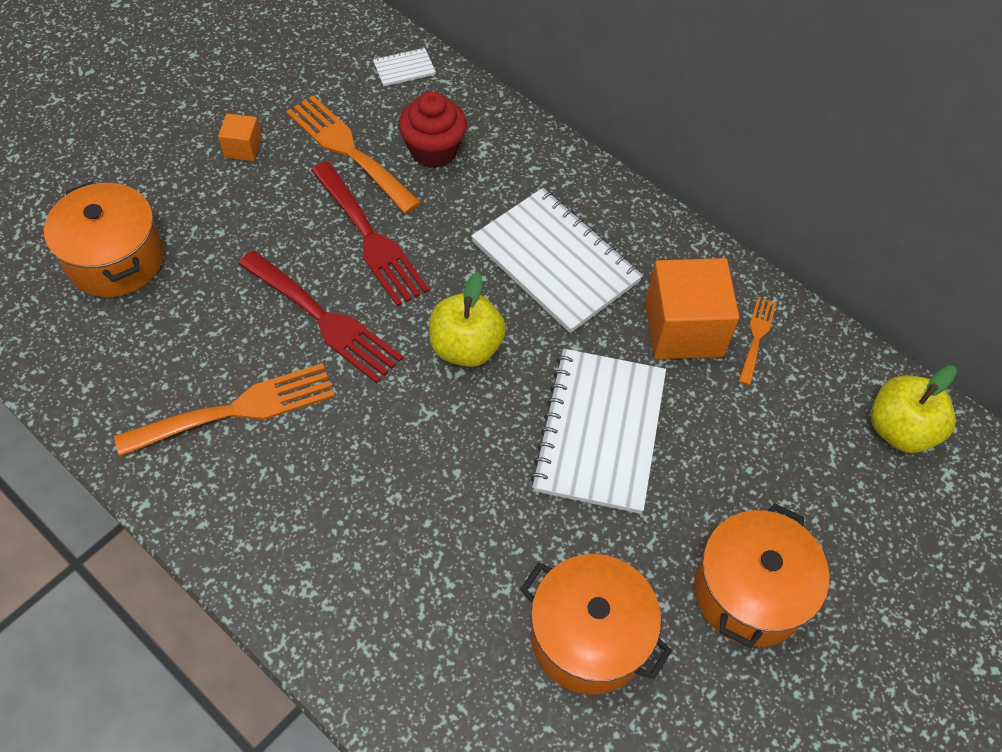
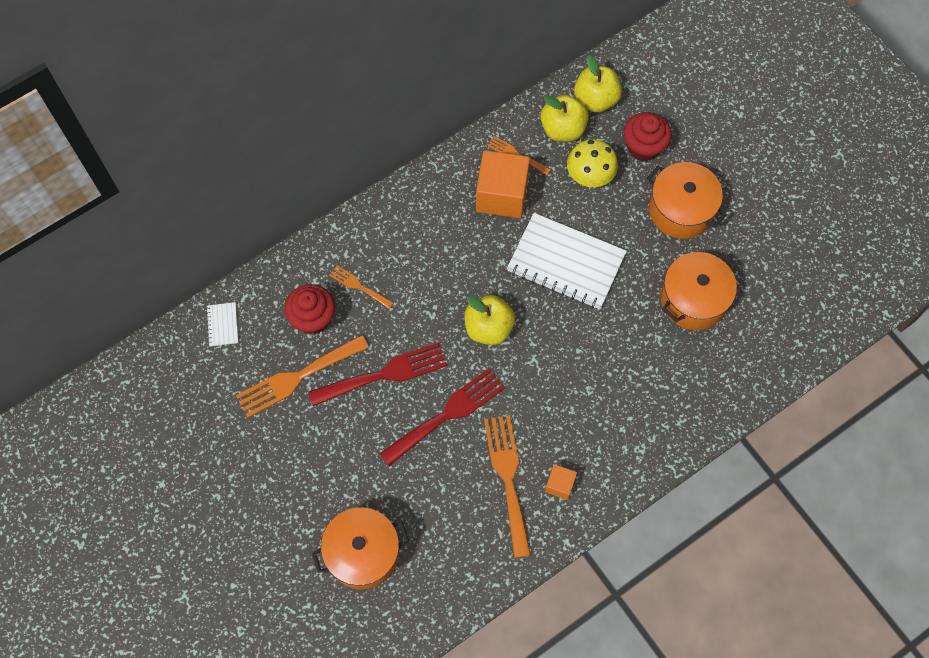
camera: 75 degrees left, 10 degrees up
orange cube [218,114,262,161] -> orange cube moved to [545,464,577,500]
white notebook [471,188,643,333] -> none
none -> orange fork [329,265,394,309]
none -> yellow apple [541,95,589,142]
none -> yellow mushroom [567,139,618,187]
none -> red cupcake [623,112,672,161]

